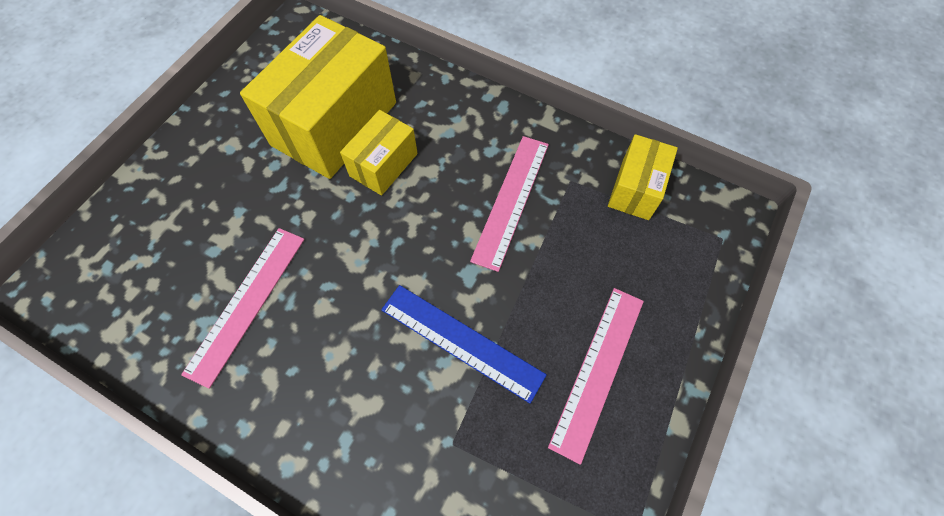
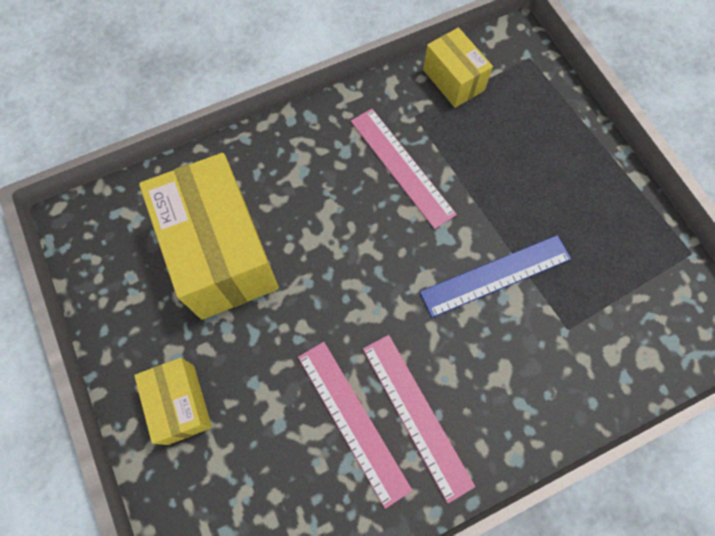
camera: 55 degrees left, 5 degrees up
yellow box [340,110,418,196] -> yellow box moved to [134,358,212,445]
pink ruler [548,288,644,465] -> pink ruler moved to [363,335,475,503]

